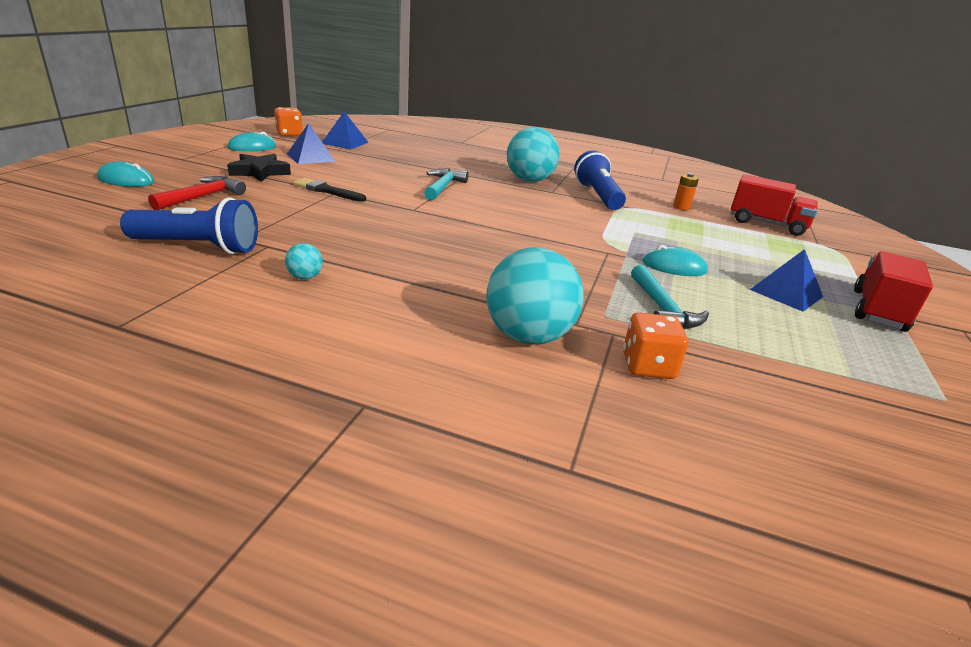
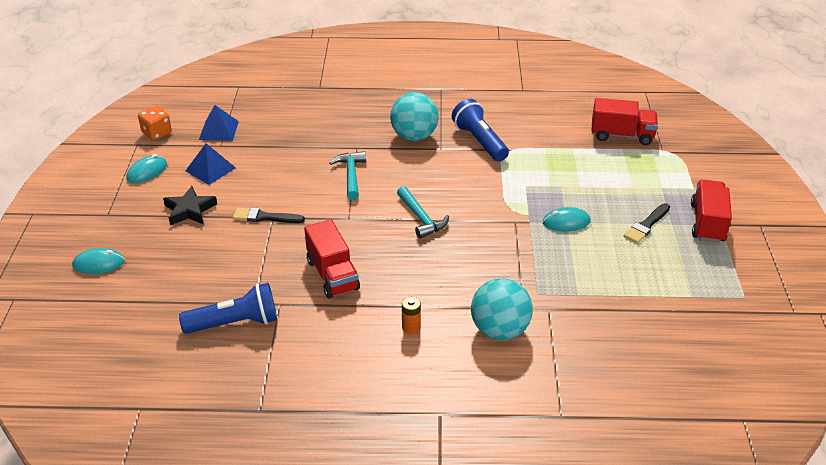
camera: 15 degrees left, 10 degrees up
red hammer [148,176,246,210] -> none
turquoise ball [285,243,323,280] -> none
orange dice [623,312,688,379] -> none
turquoise hammer [631,265,709,329] -> turquoise hammer moved to [397,186,449,239]
orange battery [673,173,699,210] -> orange battery moved to [402,297,421,334]
blue pyramid [750,249,823,312] -> black brush [624,203,670,243]
none -> red truck [304,219,360,298]

